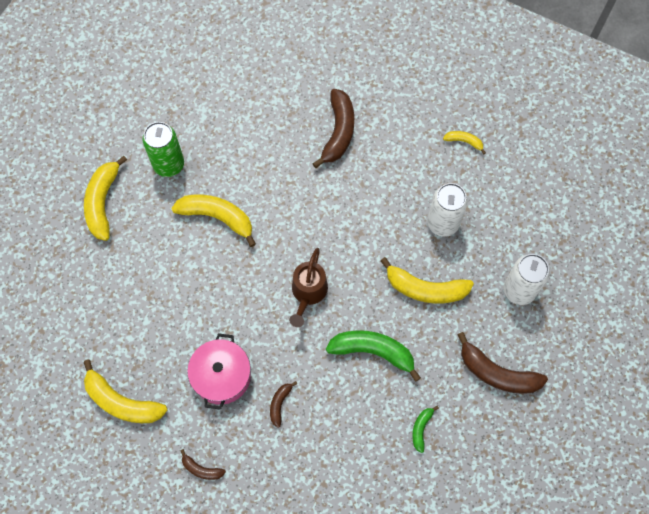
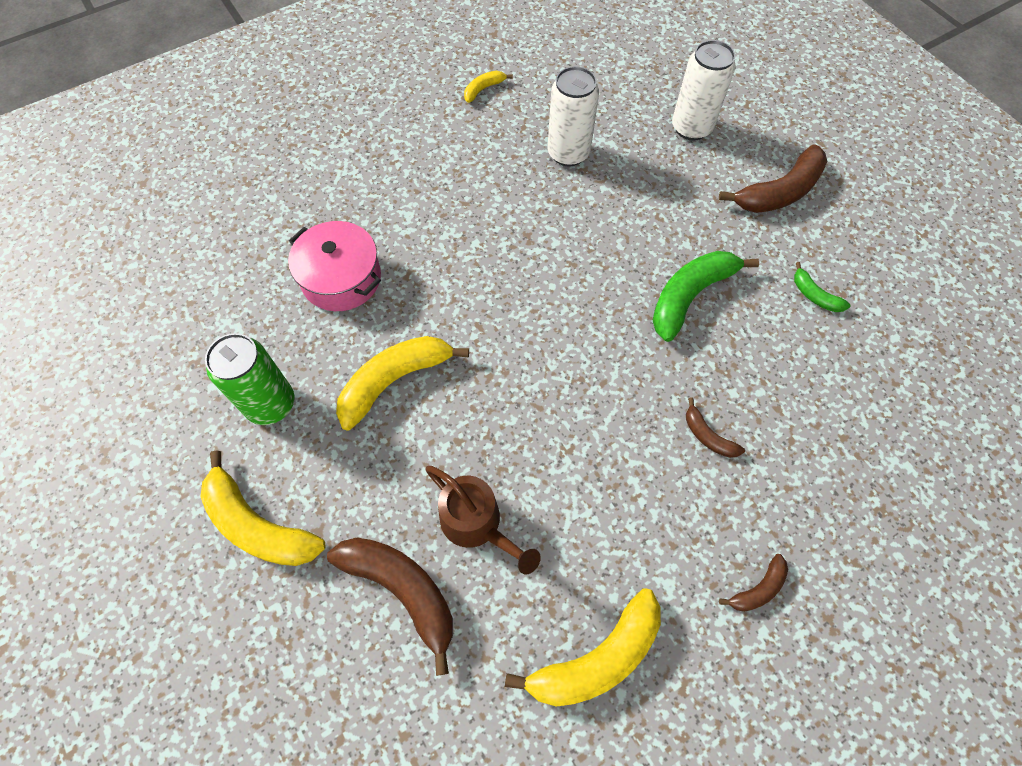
camera: 60 degrees left, 5 degrees down
pink pot [187,333,251,410] -> pink pot moved to [288,221,381,311]
brown watering can [289,248,328,327] -> brown watering can moved to [425,466,541,574]
brown banana [312,89,354,168] -> brown banana moved to [327,537,453,676]
yellow banana [380,257,474,304] -> none

